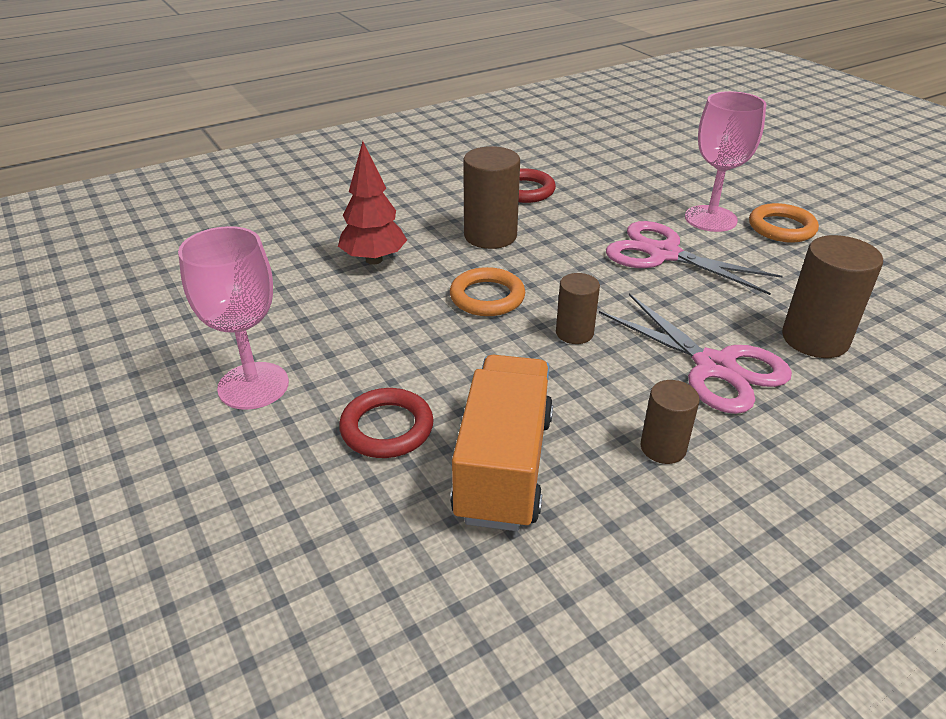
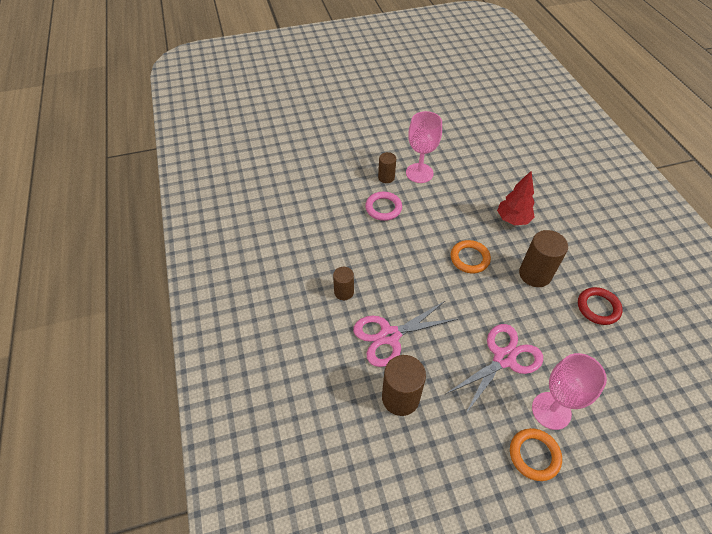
camera: 105 degrees right, 15 degrees up
red ring [339,388,434,458] -> pink ring [365,192,402,221]
orange truck [450,355,553,531] -> none
brown cylinder [556,273,600,344] -> brown cylinder moved to [378,152,396,183]

